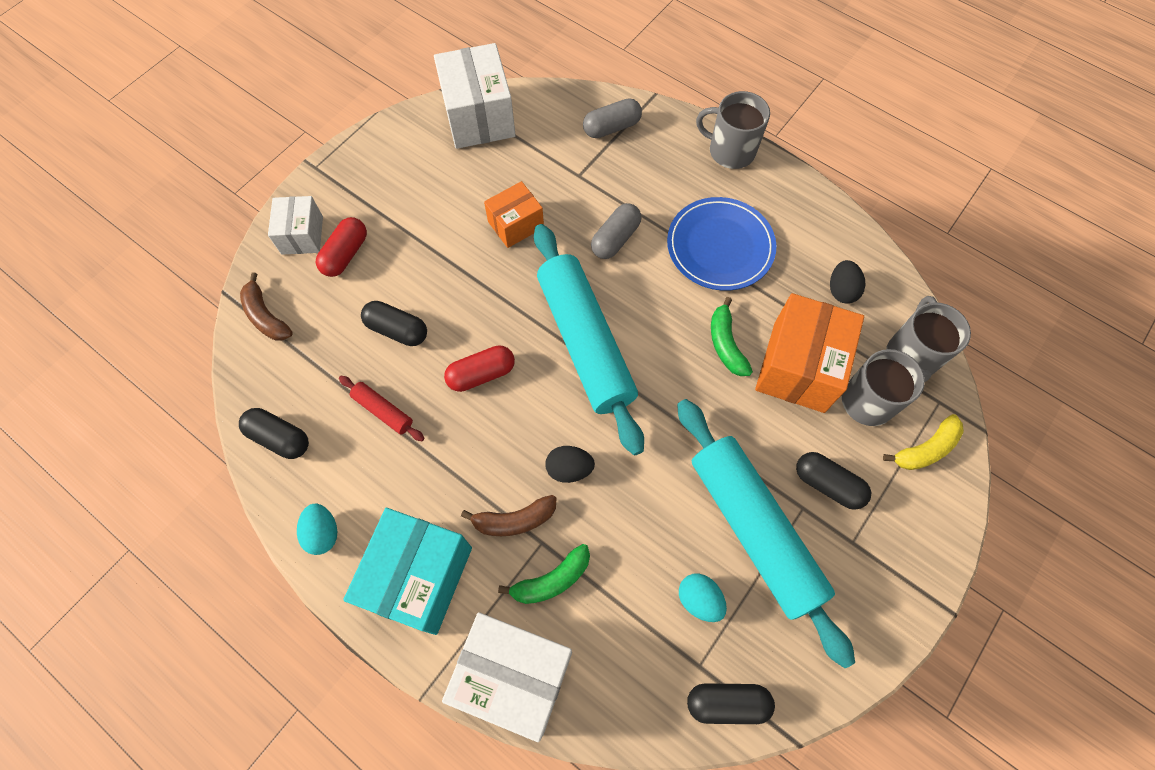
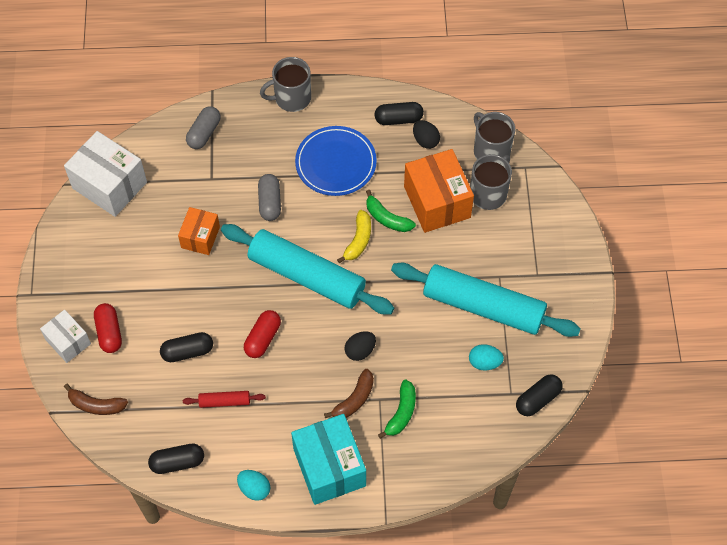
camera: 40 degrees left, 5 degrees down
white box [442,612,572,742] -> none
black capsule [796,452,871,510] -> black capsule moved to [375,102,424,125]
yellow banana [883,414,964,470] -> yellow banana moved to [337,210,371,263]

